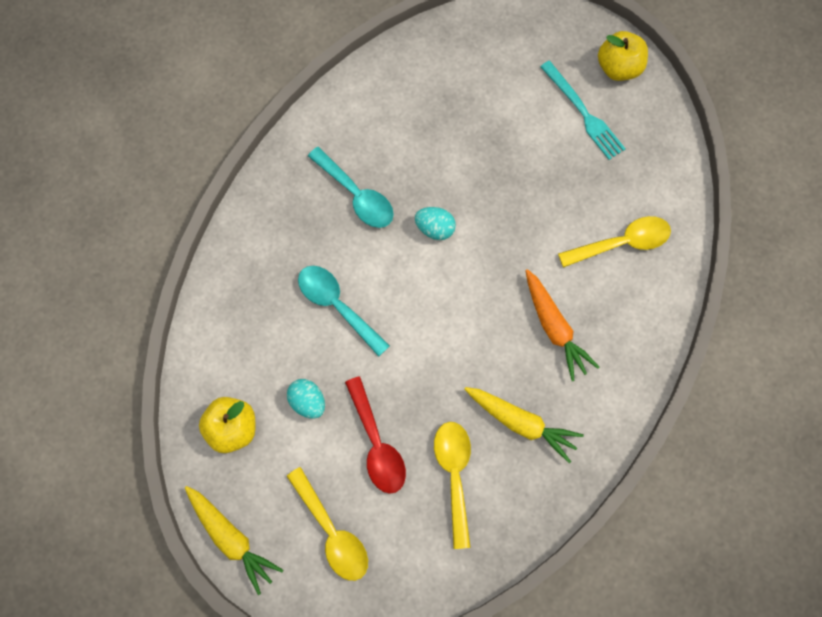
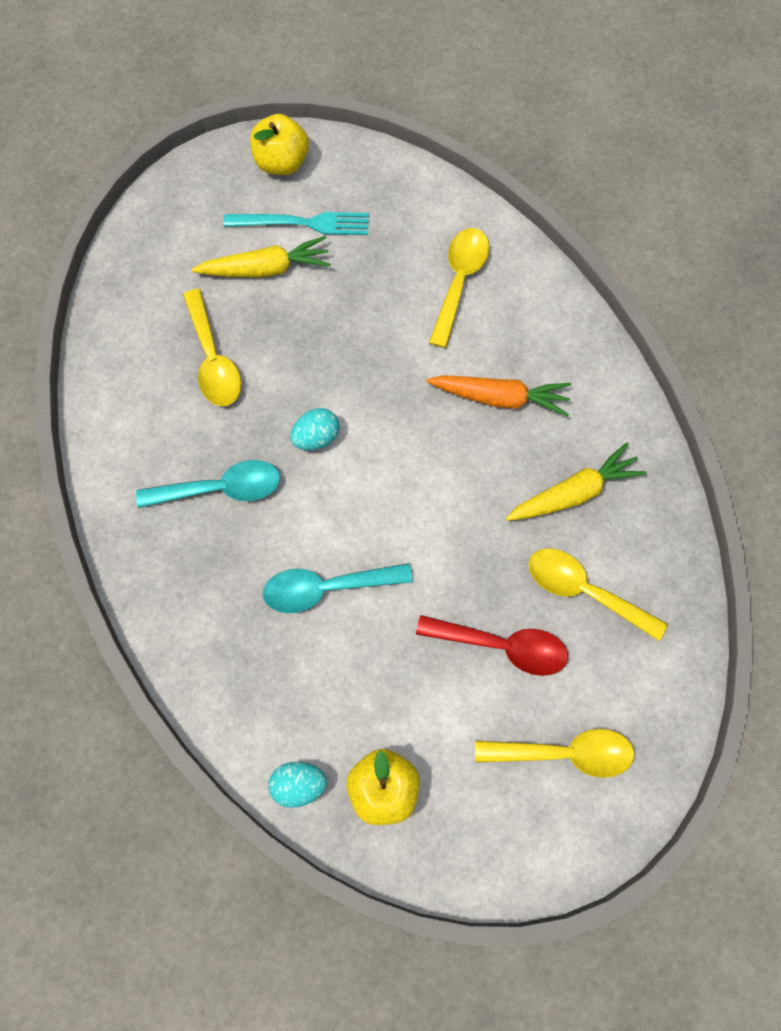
camera: 55 degrees left, 0 degrees up
yellow carrot [185,486,283,595] -> yellow carrot moved to [192,236,331,278]
turquoise egg [287,379,325,419] -> turquoise egg moved to [268,762,327,808]
none -> yellow spoon [183,289,241,406]

